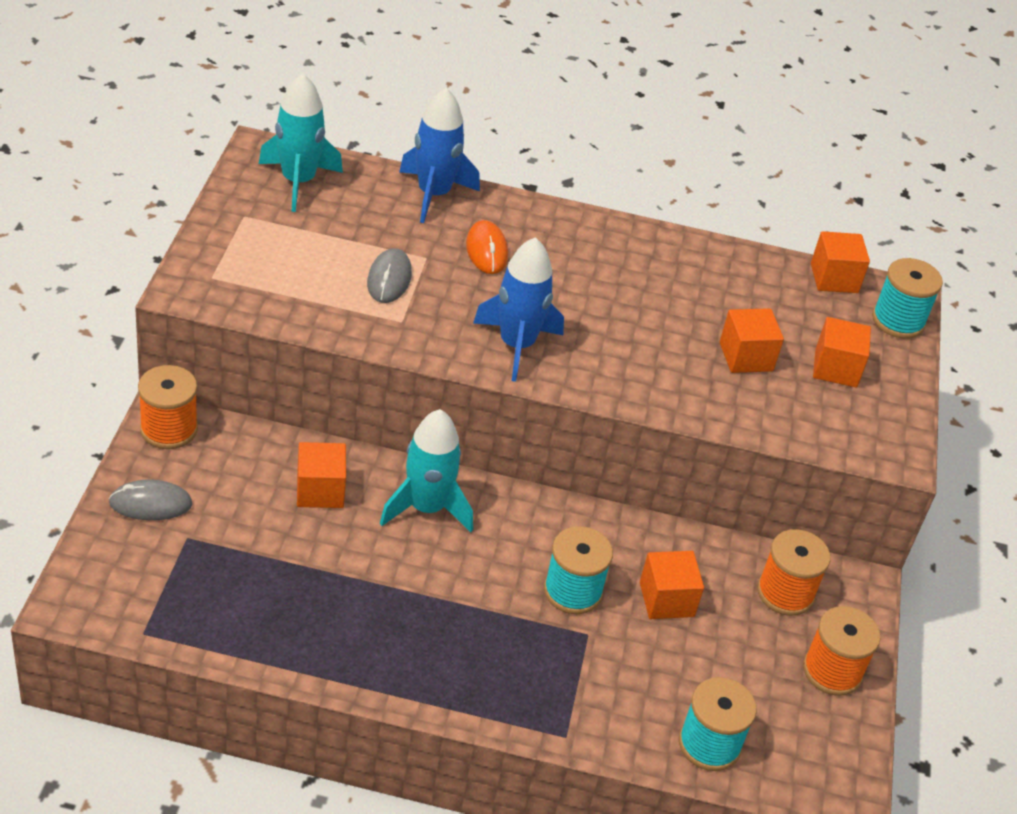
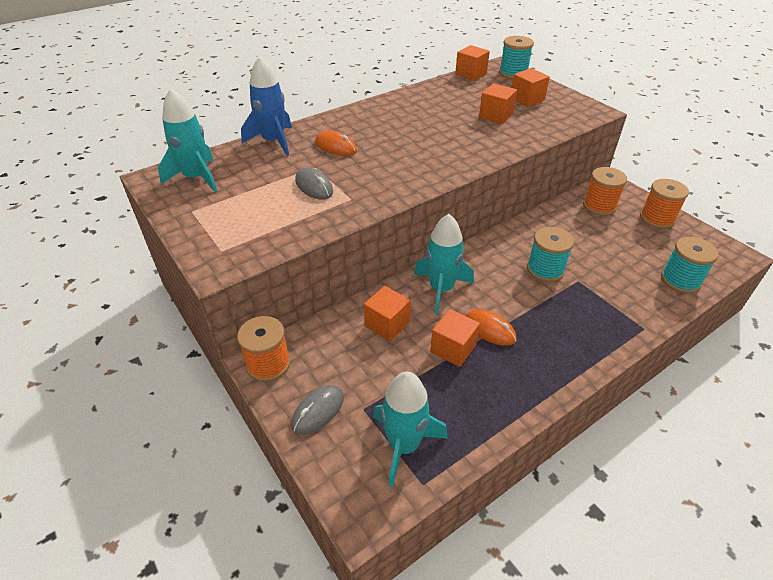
camera: 40 degrees left, 0 degrees up
blue rocket [473,237,564,382] -> none
orange cube [640,551,704,619] -> orange cube moved to [430,309,480,367]
none -> turquoise rocket [373,372,448,487]
none -> orange mouse [466,309,517,346]

